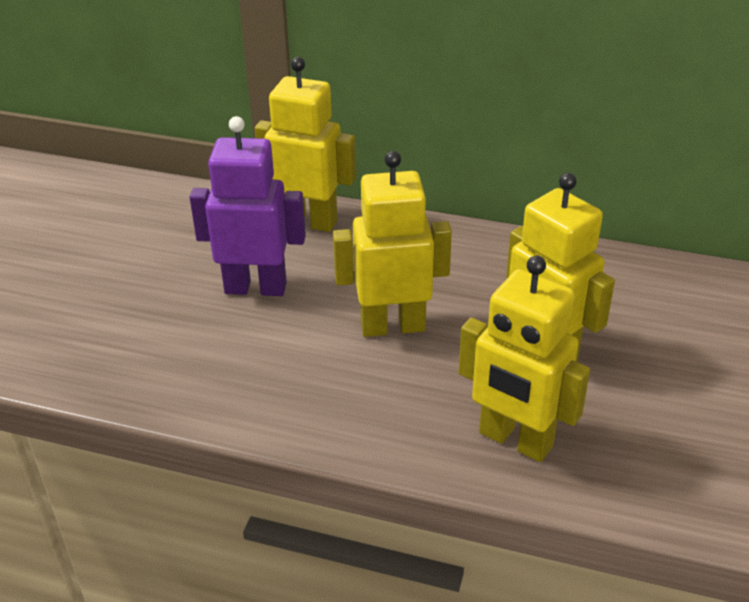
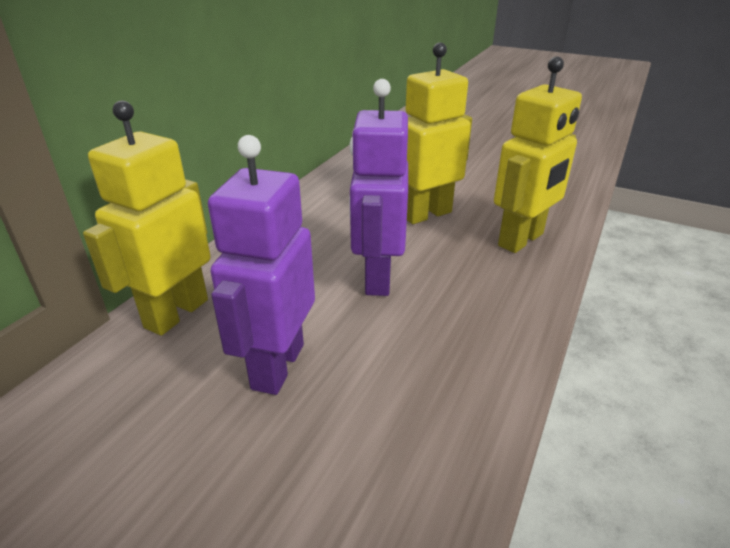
camera: 80 degrees left, 5 degrees down
yellow robot [333,151,452,337] -> purple robot [349,79,408,296]

